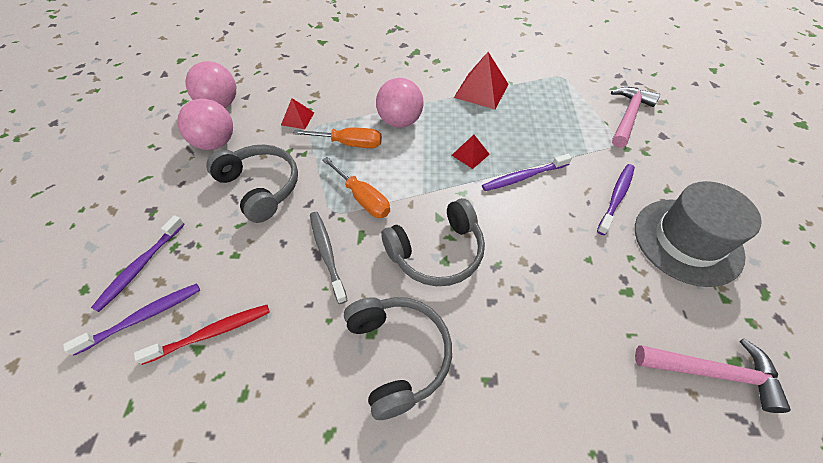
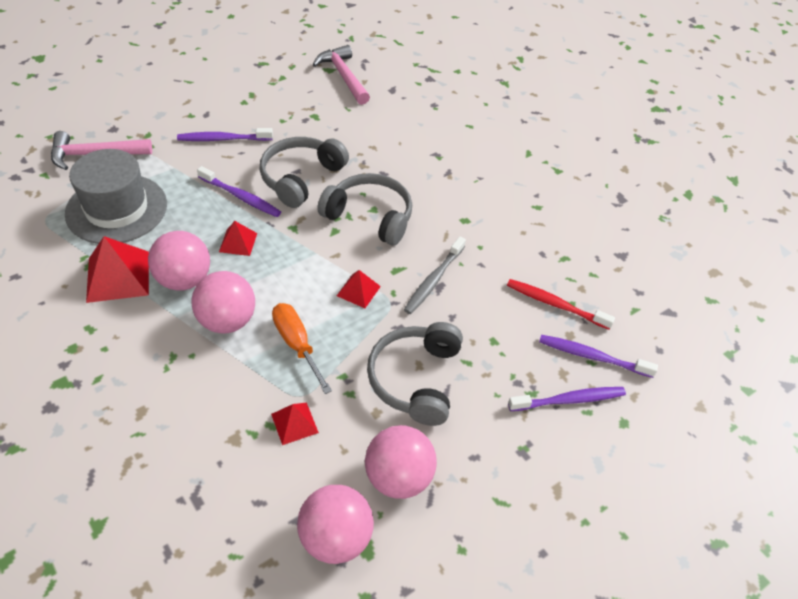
camera: 130 degrees left, 5 degrees down
orange screwdriver [322,157,390,218] -> red pyramid [337,270,381,308]
grey headphones [344,297,452,420] -> grey headphones moved to [259,137,349,208]
grey hat [635,181,762,287] -> grey hat moved to [65,149,167,244]
none -> pink ball [148,231,210,290]

